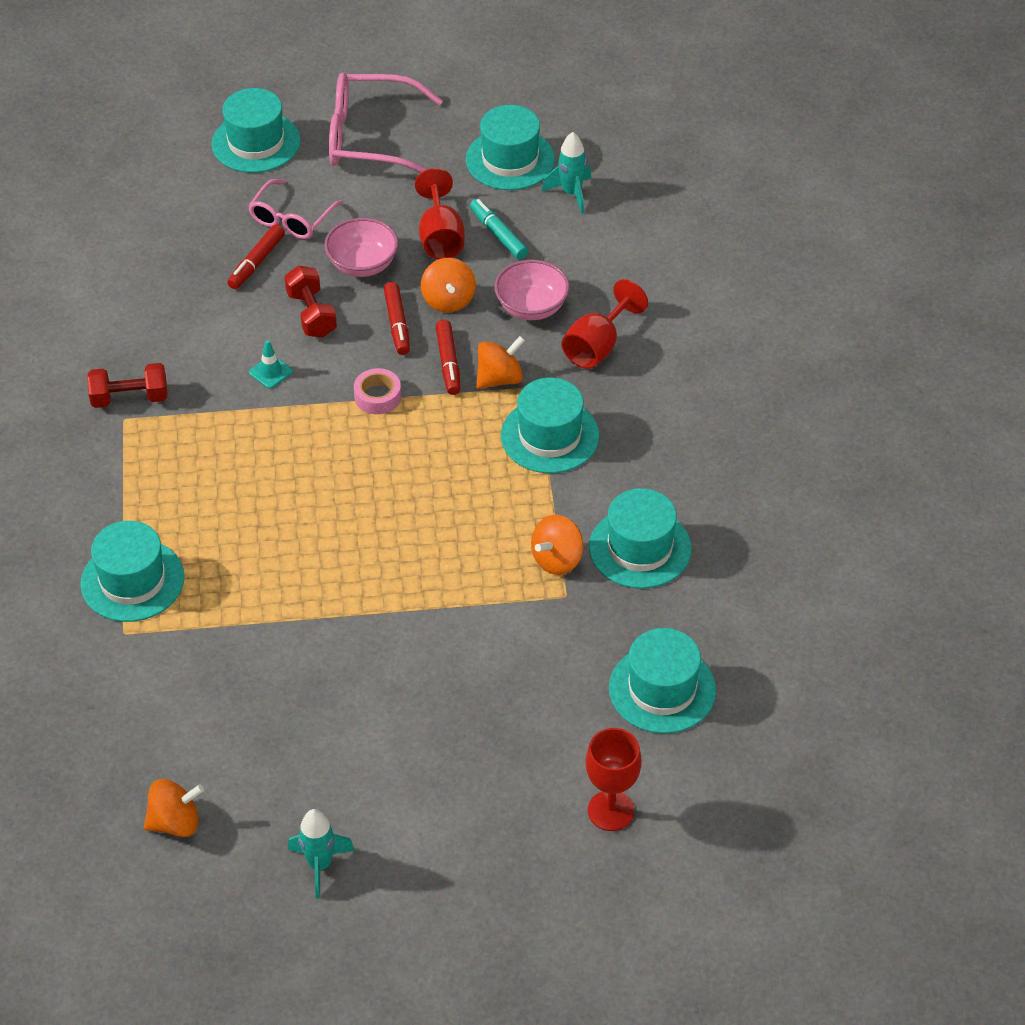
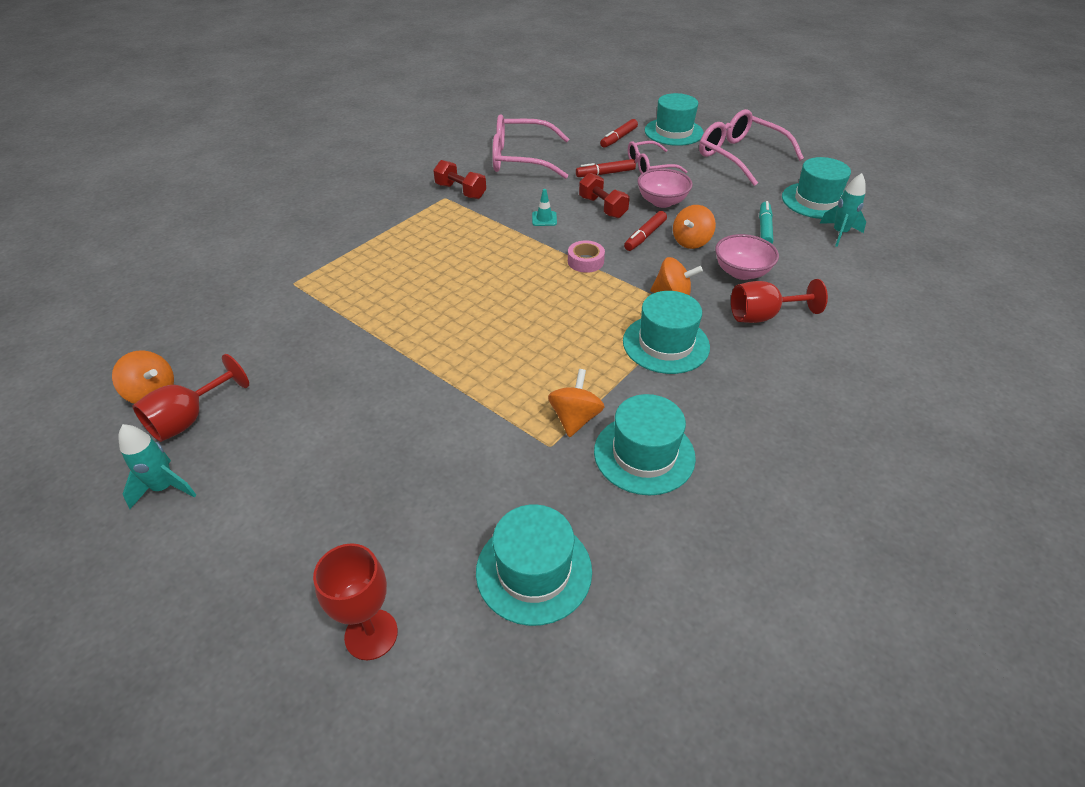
camera: 45 degrees right, 5 degrees down
turquoise hat [80,521,184,622] -> none
red dumbbell [284,265,337,338] -> red dumbbell turned 60 degrees counterclockwise [579,173,630,218]
red goblet [415,168,465,259] -> red goblet moved to [132,354,249,442]
red marker [436,320,461,395] -> red marker moved to [600,119,638,148]
orange spinning top [531,515,583,575] -> orange spinning top turned 105 degrees clockwise [548,369,604,437]
none -> pink glasses [492,114,569,179]

